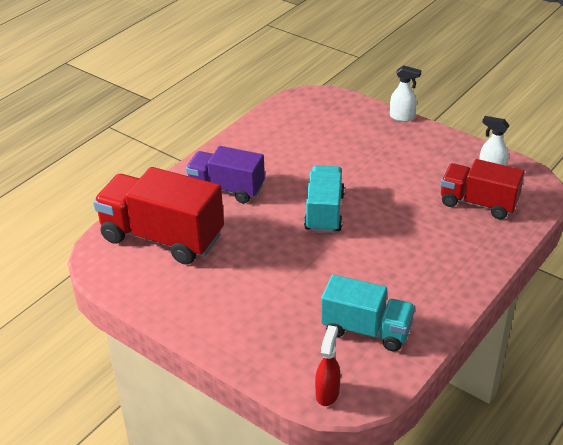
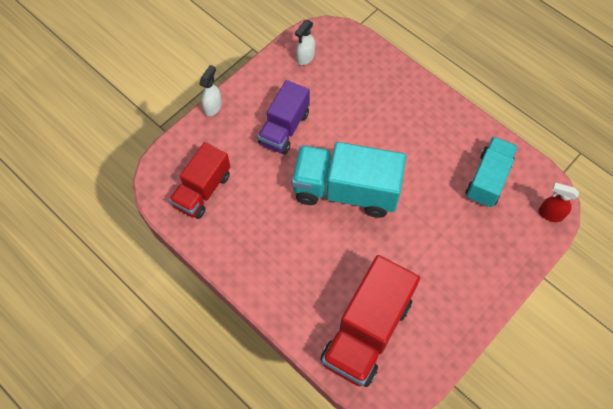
camera: 85 degrees left, 25 degrees up
purple truck [186,146,265,203] -> purple truck moved to [258,80,310,154]
turquoise truck [304,165,345,233] -> turquoise truck [291,142,406,218], size x1.54
red truck [441,159,525,219] -> red truck moved to [169,142,230,219]

